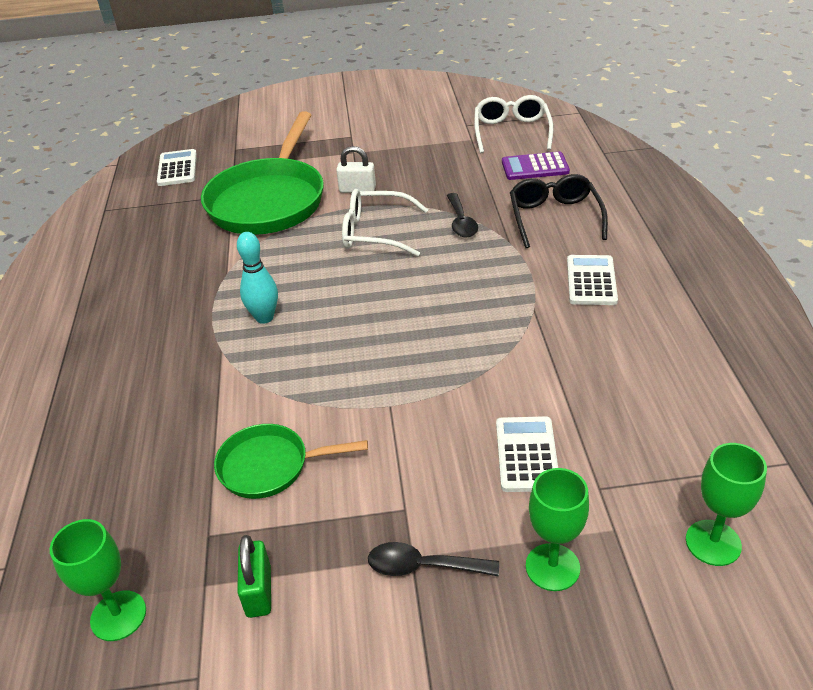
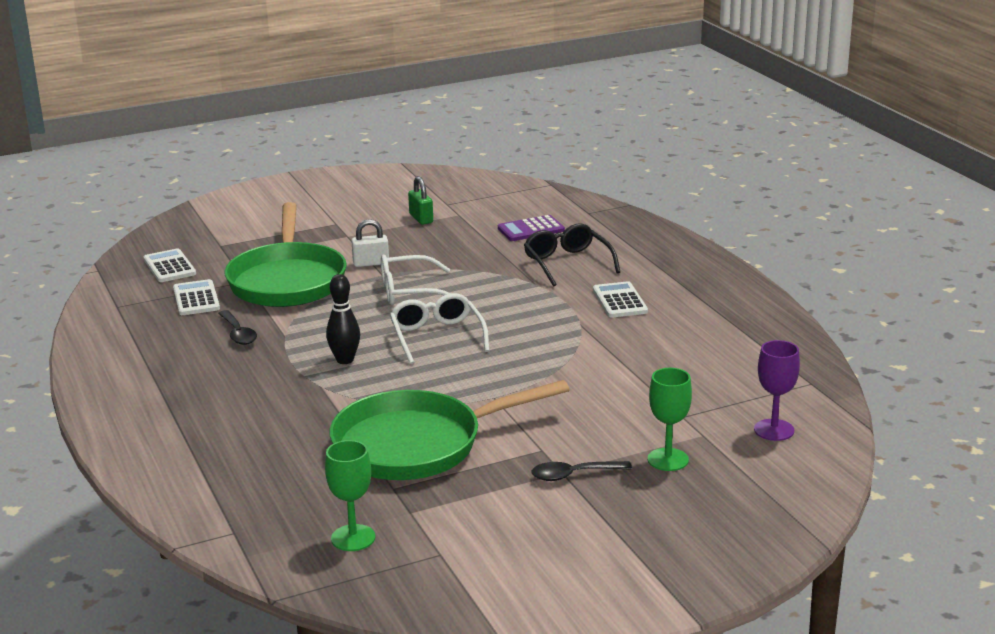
camera: 20 degrees left, 15 degrees down
green pan [214,424,368,499] -> green pan [330,380,570,480], size x1.91
turquoise bowling pin [237,232,278,324] -> black bowling pin [326,274,360,364]
green padlock [237,535,271,618] -> green padlock moved to [408,176,433,225]
black spoon [447,193,478,237] -> black spoon moved to [218,310,257,345]
white glasses [474,95,553,153] -> white glasses moved to [390,293,489,364]
white calculator [496,416,558,492] -> white calculator moved to [173,279,220,315]
green goblet [686,443,767,566] -> purple goblet [754,340,800,441]

